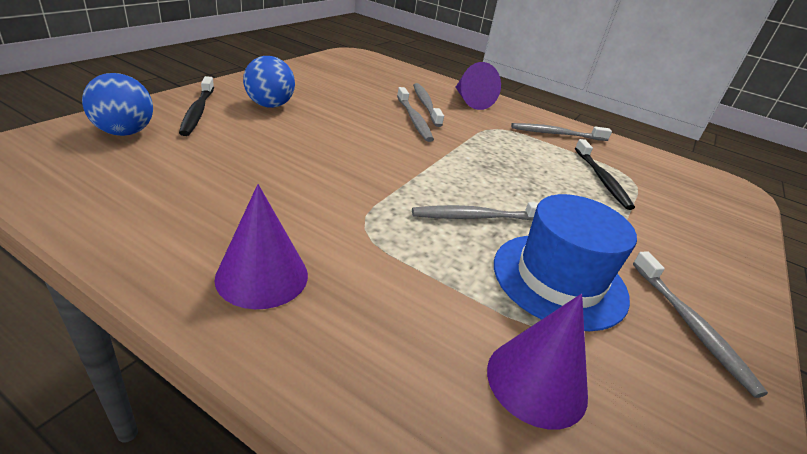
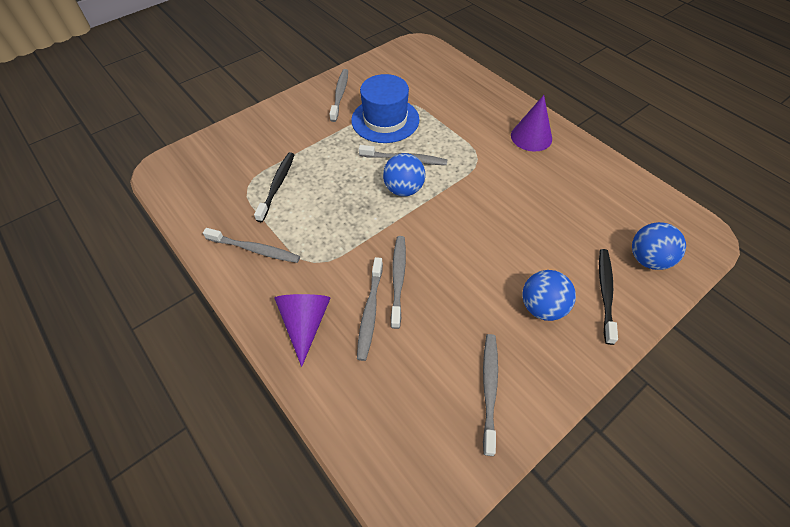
camera: 155 degrees left, 20 degrees up
purple cone [487,294,588,429] -> none
none -> blue ball [383,153,425,196]
none -> grey toothbrush [483,334,498,456]

